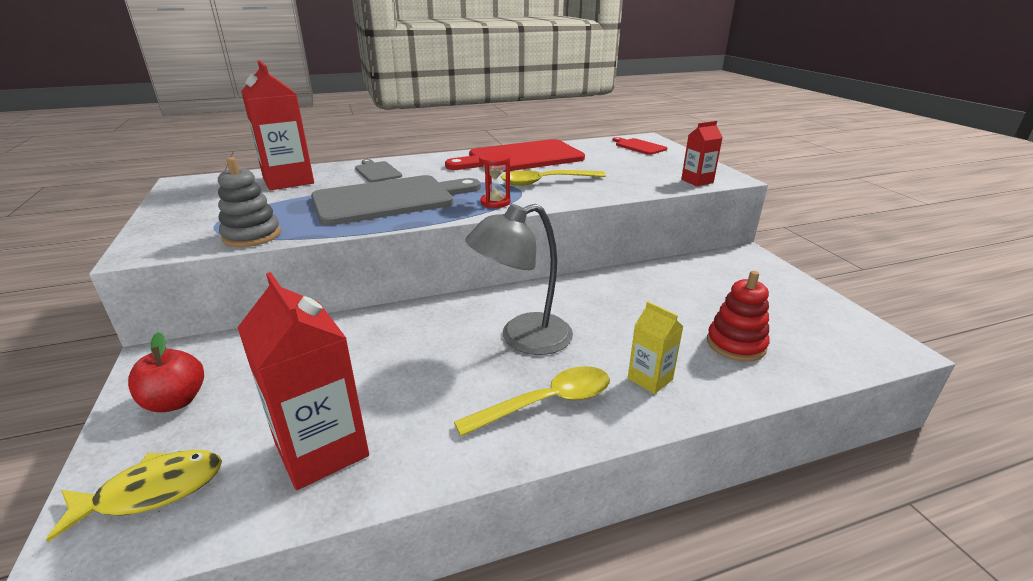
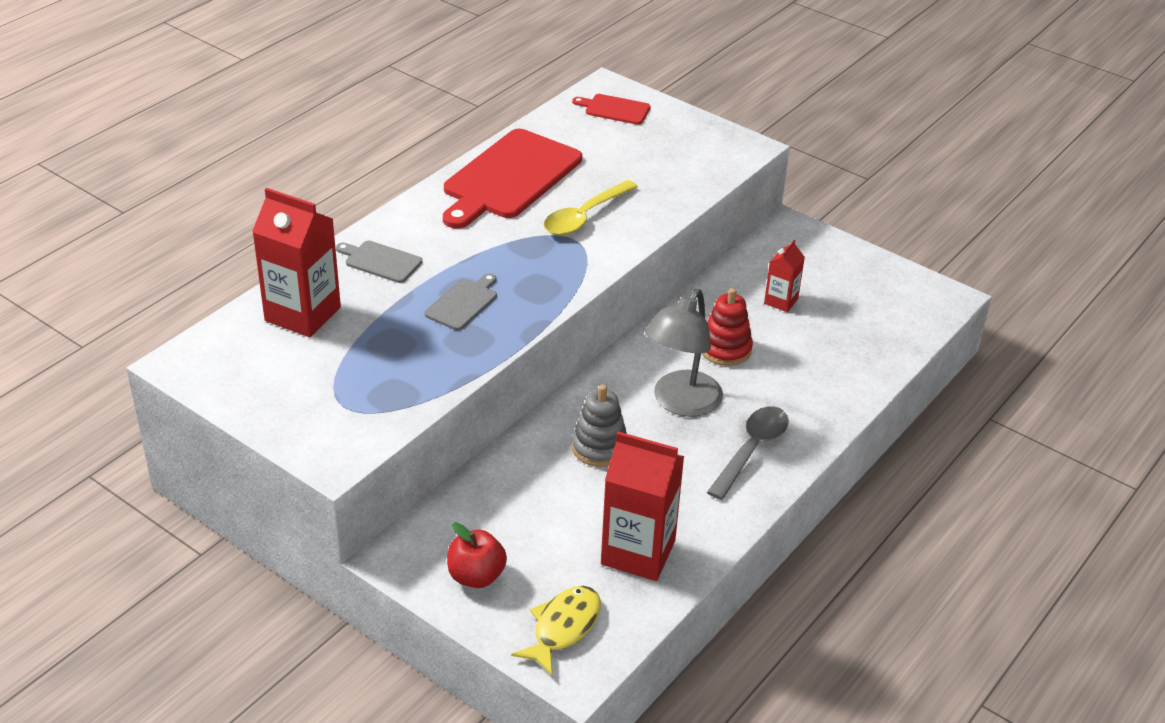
camera: 35 degrees left, 10 degrees up
grey stacking toy [218,157,281,247] -> grey stacking toy moved to [572,385,627,467]
grey cutting board [311,175,481,226] -> grey cutting board [424,273,497,330], size x0.47
yellow spoon [454,366,610,436] -> grey spoon [707,406,789,500]
red hourglass [479,152,511,208] -> none
yellow carton [628,302,684,394] -> none
red carton [681,121,723,186] -> red carton moved to [764,240,805,312]
red stacking toy [707,271,769,362] -> red stacking toy moved to [702,288,753,366]

